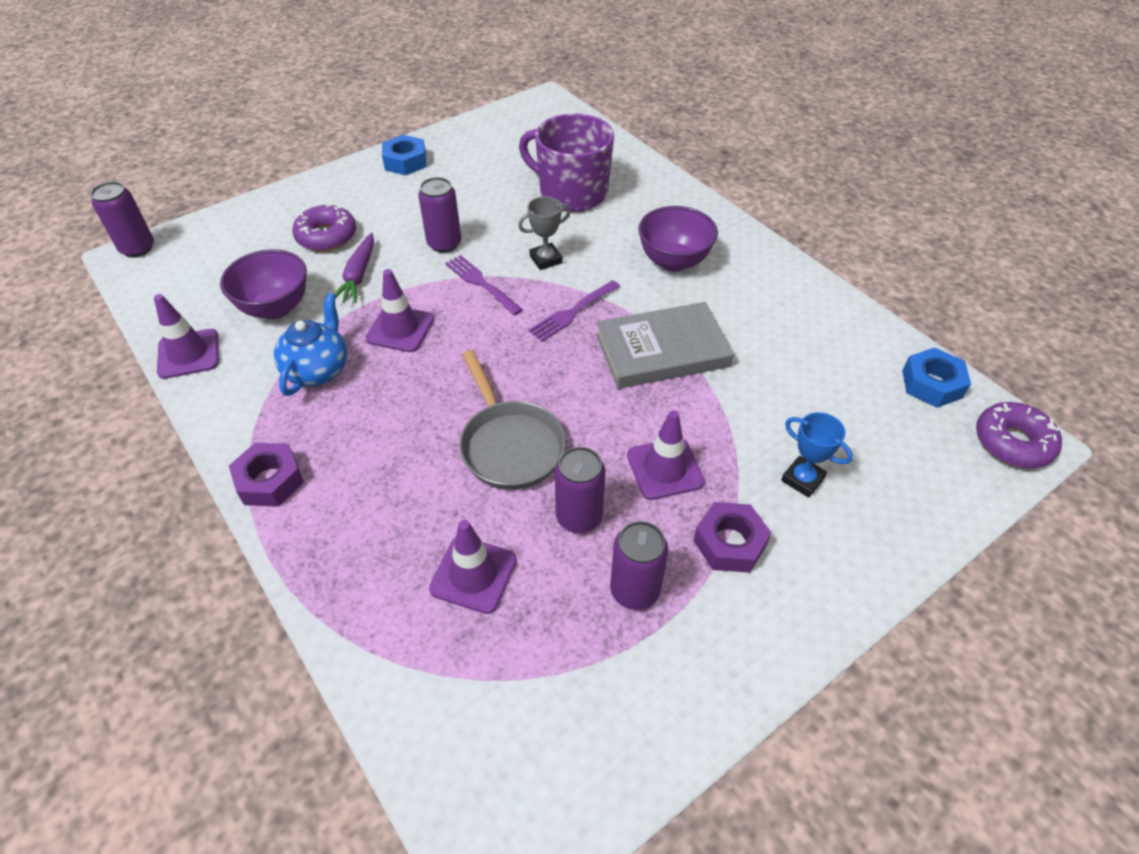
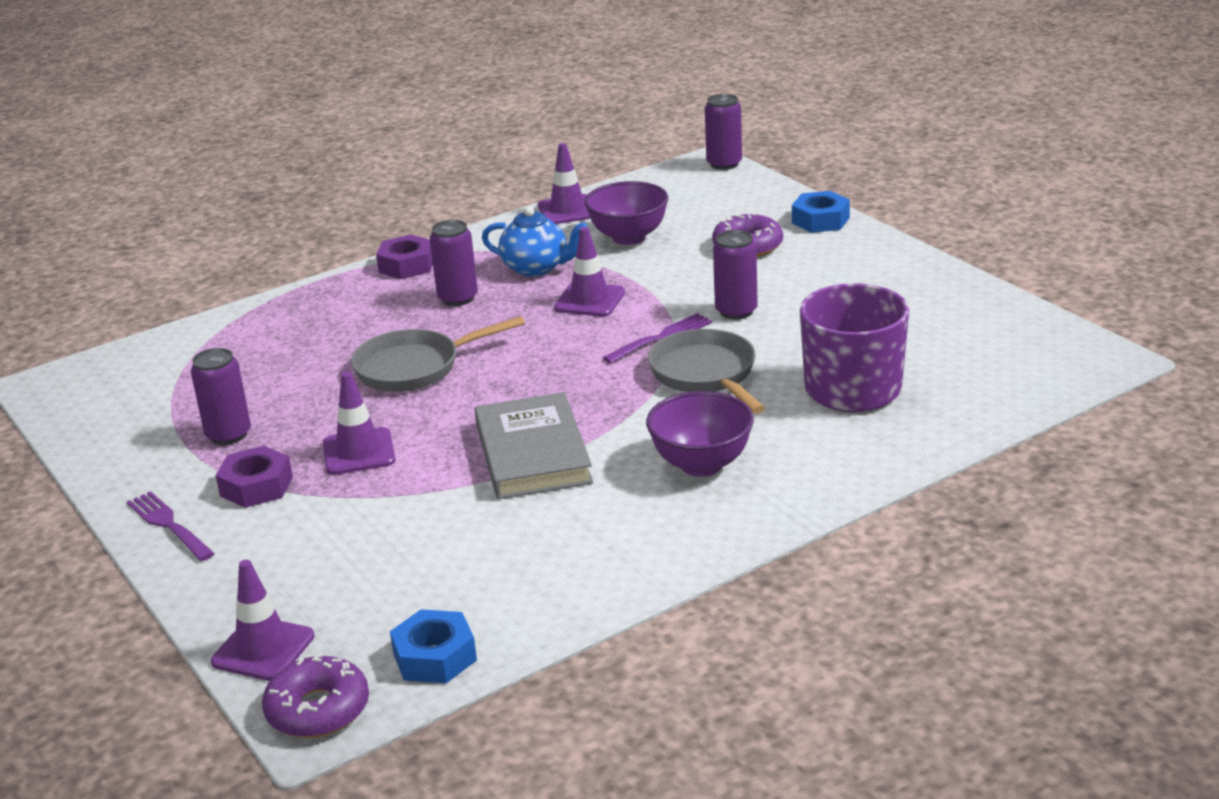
camera: 95 degrees right, 20 degrees down
purple carrot [335,233,374,303] -> none
blue nut [382,135,427,175] -> blue nut moved to [792,191,850,233]
purple traffic cone [429,520,517,614] -> purple traffic cone moved to [211,560,315,681]
grey trophy [518,196,571,270] -> grey pan [648,329,765,414]
purple fork [529,280,620,342] -> purple fork moved to [127,491,215,561]
purple can [555,447,606,533] -> purple can moved to [430,220,478,306]
blue trophy [781,412,853,498] -> none

